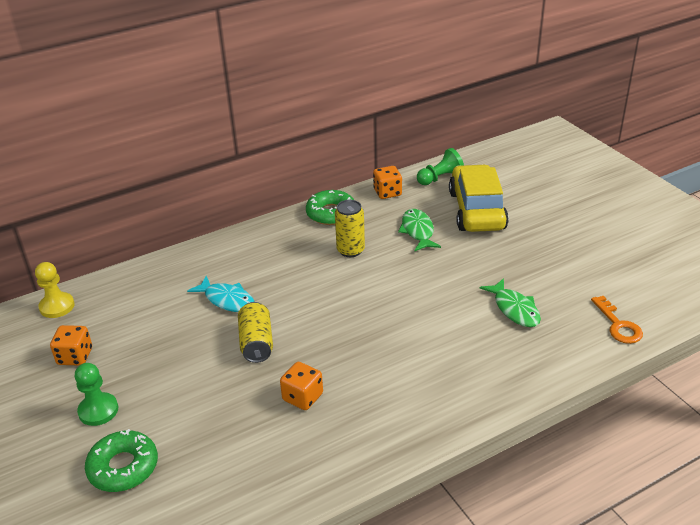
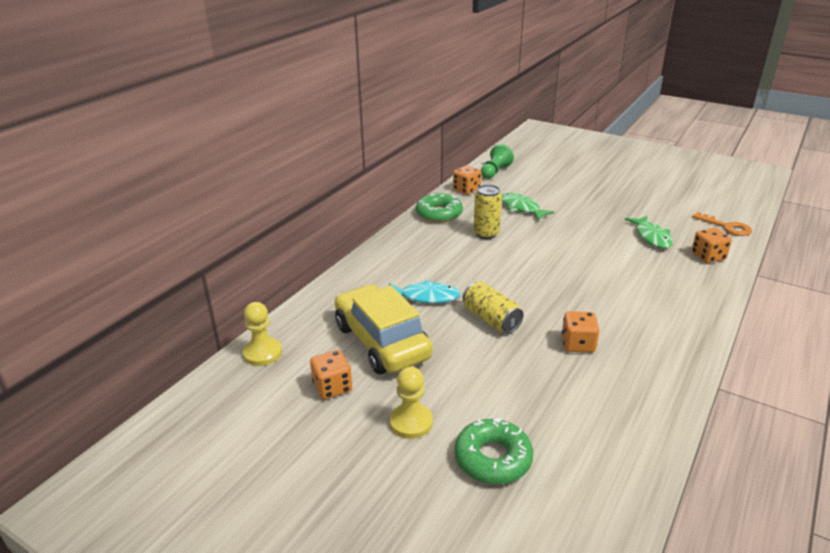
camera: 30 degrees left, 5 degrees down
green pawn [75,363,118,426] -> yellow pawn [390,367,433,439]
yellow car [449,164,509,232] -> yellow car moved to [335,284,433,374]
green fish [480,278,541,327] -> green fish turned 45 degrees clockwise [625,216,673,249]
none -> orange dice [692,228,732,263]

